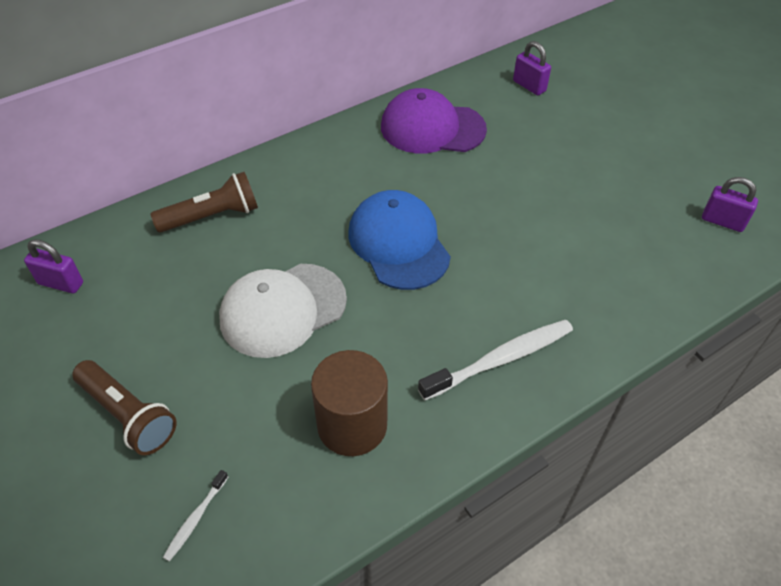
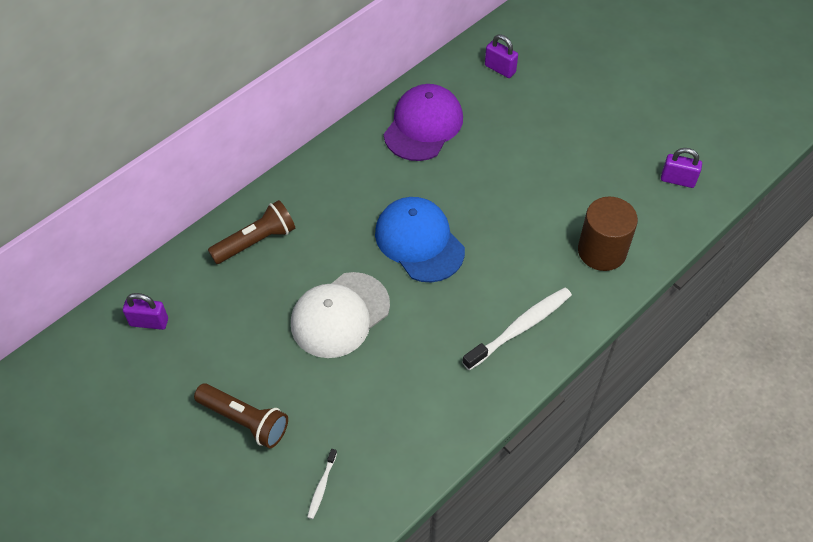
camera: 10 degrees left, 5 degrees up
brown cylinder [311,350,388,456] -> brown cylinder moved to [578,197,638,271]
purple cap [381,88,487,153] -> purple cap turned 120 degrees clockwise [384,84,463,161]

